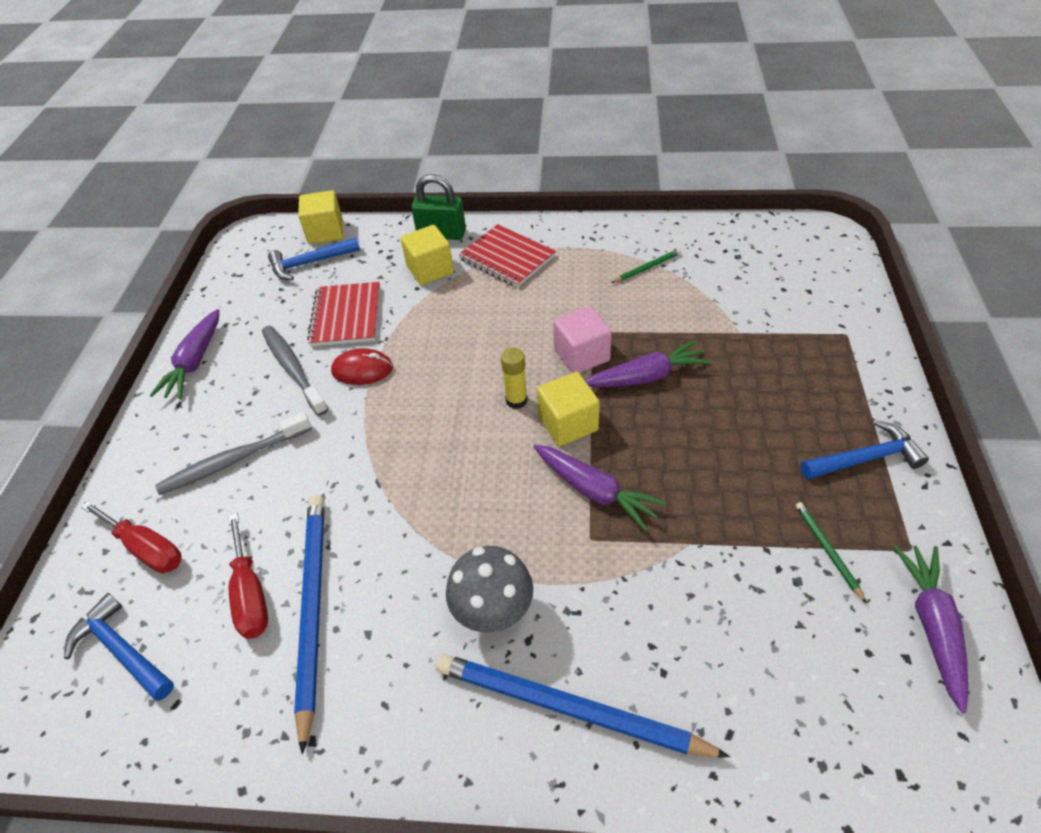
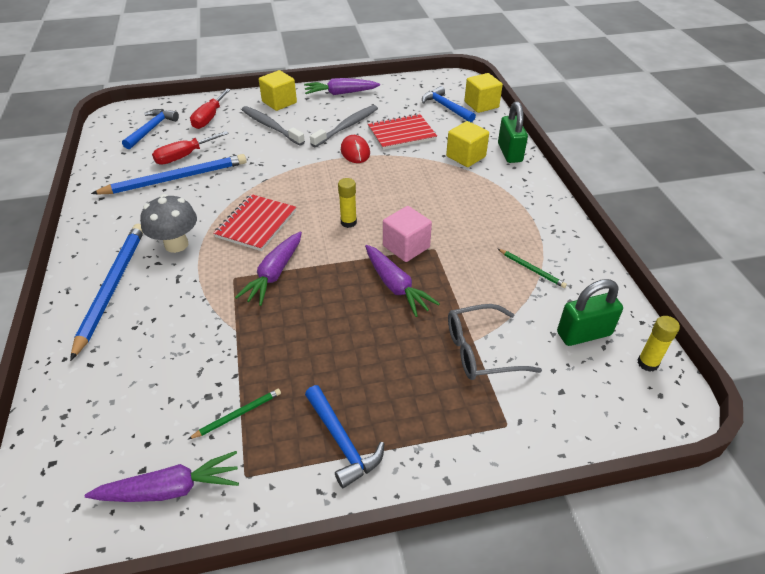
camera: 70 degrees right, 5 degrees down
red notebook [459,224,556,288] -> red notebook moved to [213,194,296,251]
yellow cube [537,372,600,446] -> yellow cube moved to [259,70,297,111]
none -> grey glasses [448,304,542,380]
none -> green padlock [557,279,623,346]
none -> yellow glue stick [637,316,680,372]

